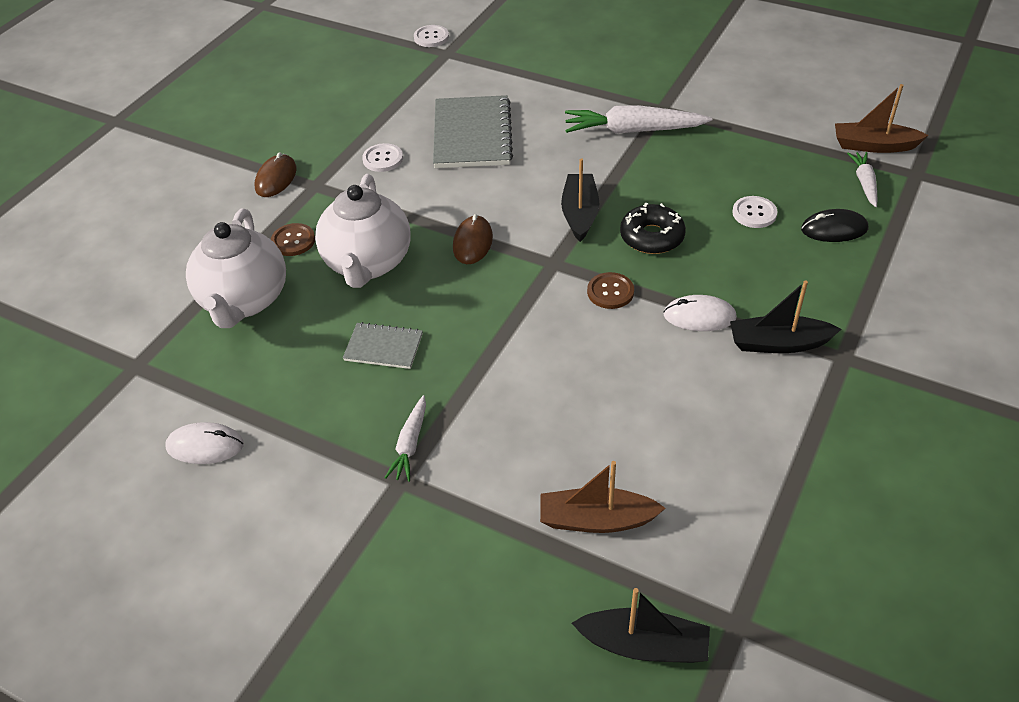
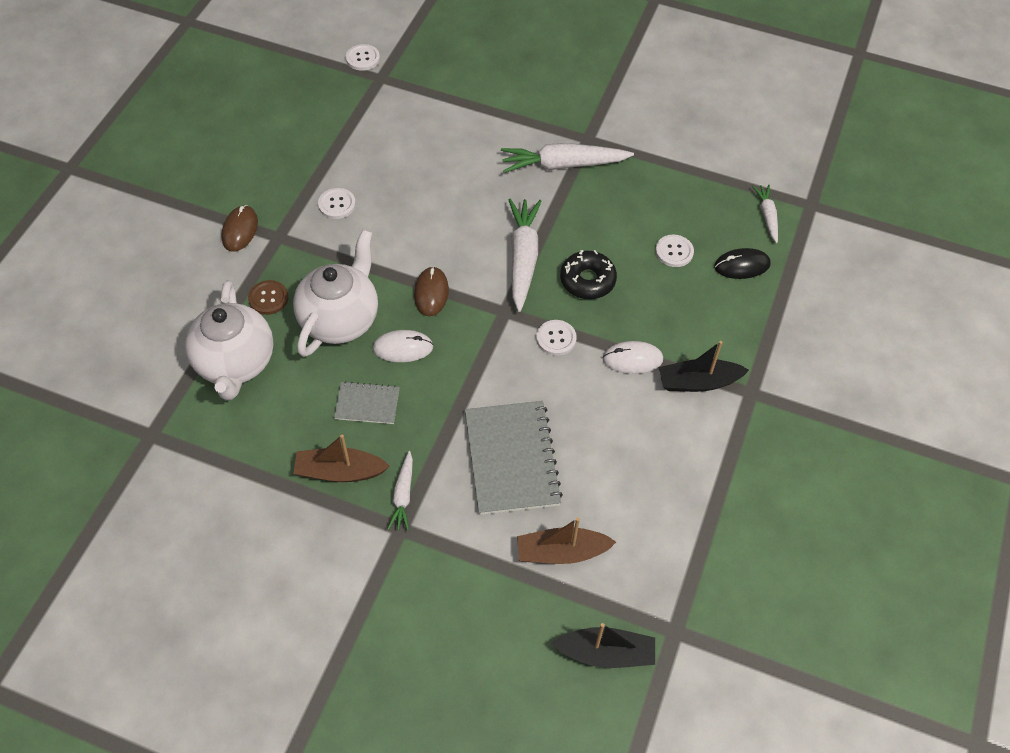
camera: 10 degrees left, 10 degrees up
white mouse [165,422,244,464] -> white mouse moved to [372,330,434,362]
white teapot [315,174,411,288] -> white teapot turned 150 degrees counterclockwise [293,229,378,357]
grey notebook [433,95,513,168] -> grey notebook moved to [465,401,563,515]
black boat [561,158,599,242] -> white carrot [509,199,542,312]
brown button [587,272,634,309] -> white button [536,320,577,356]
brown boat [835,84,929,153] -> brown boat moved to [293,435,390,482]

